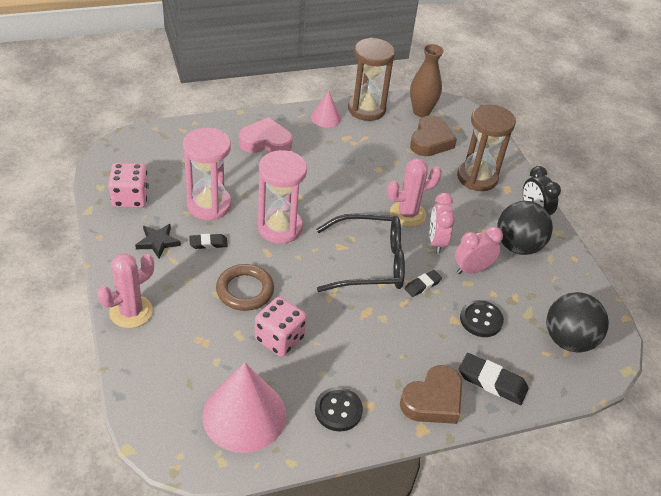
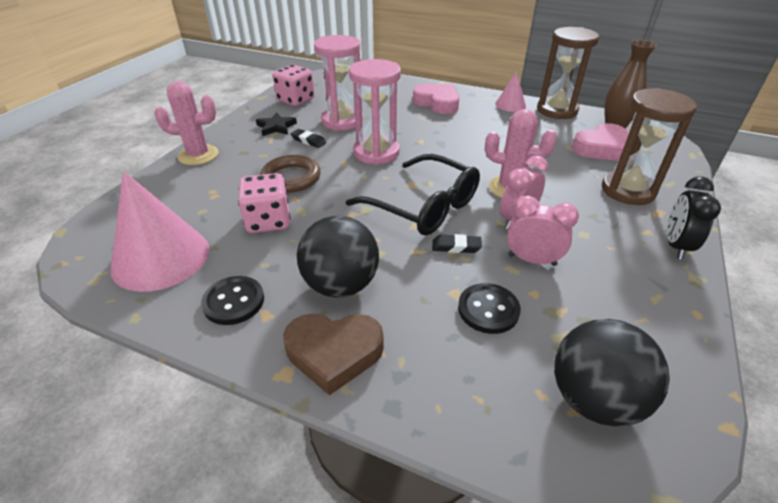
camera: 45 degrees right, 5 degrees down
brown heart [410,115,457,156] -> pink heart [572,123,629,161]
black eraser [459,353,529,405] -> none
black ball [497,201,553,255] -> black ball moved to [297,216,379,298]

